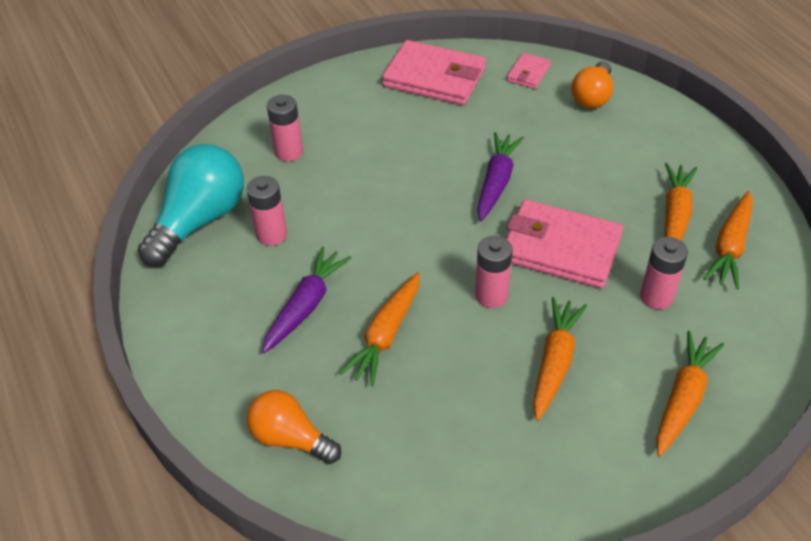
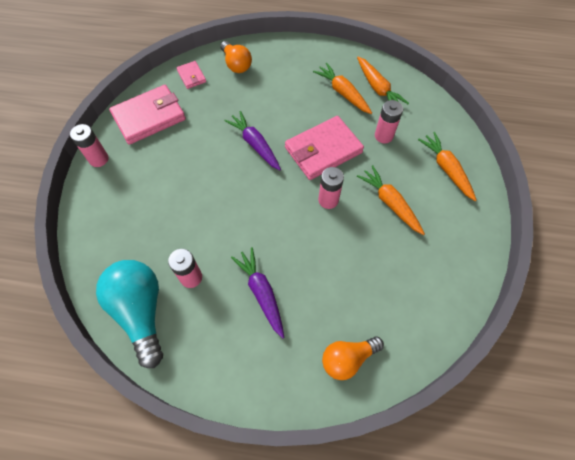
camera: 55 degrees left, 15 degrees up
pink battery [267,95,303,161] -> pink battery moved to [70,124,108,167]
orange carrot [339,272,420,386] -> none

